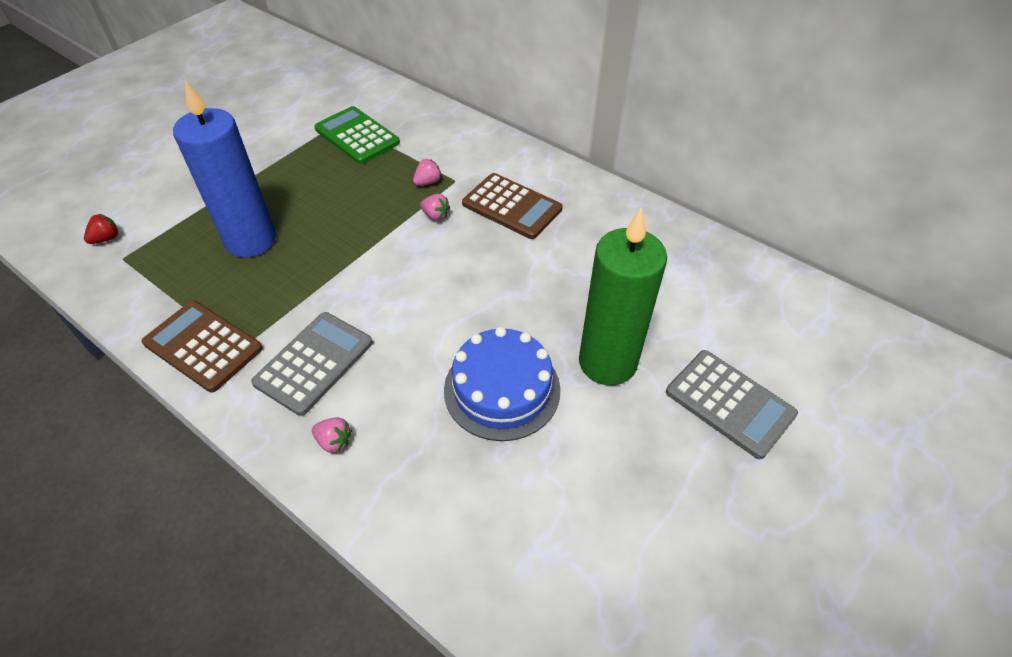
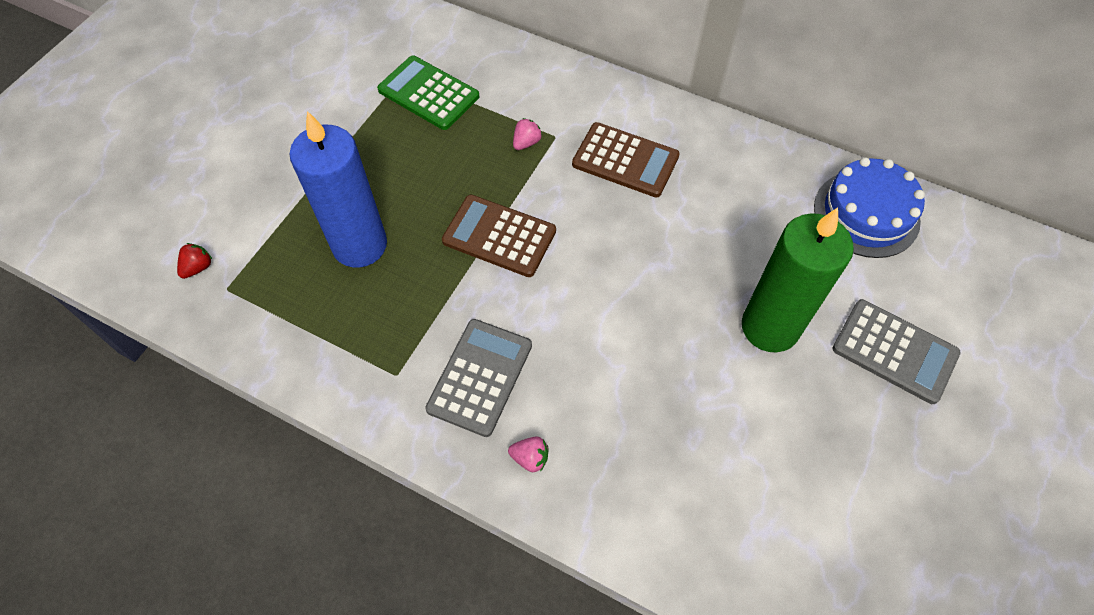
camera: 10 degrees left, 10 degrees up
brown calculator [142,301,263,393] -> brown calculator moved to [442,195,556,277]
pink strawberry [420,194,450,221] -> none
blue cake [444,327,561,441] -> blue cake moved to [814,157,925,258]

